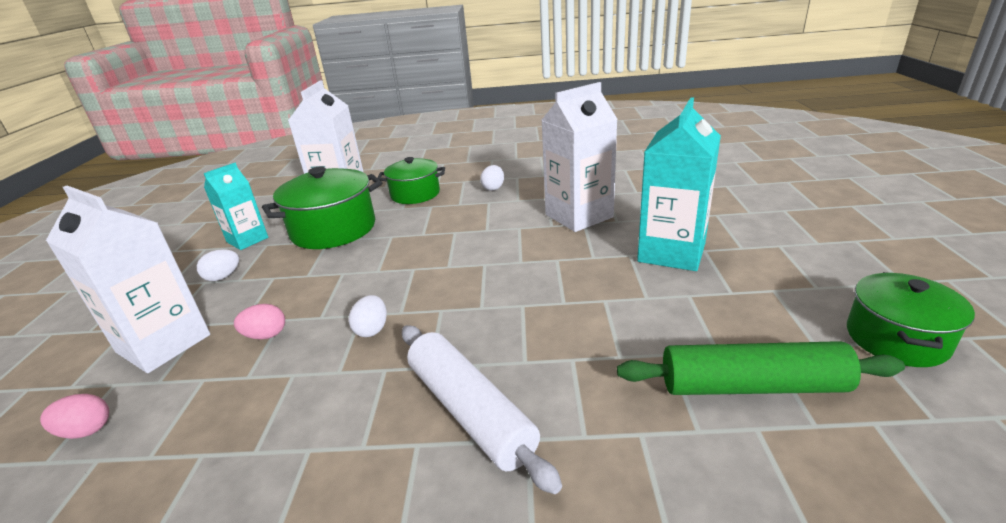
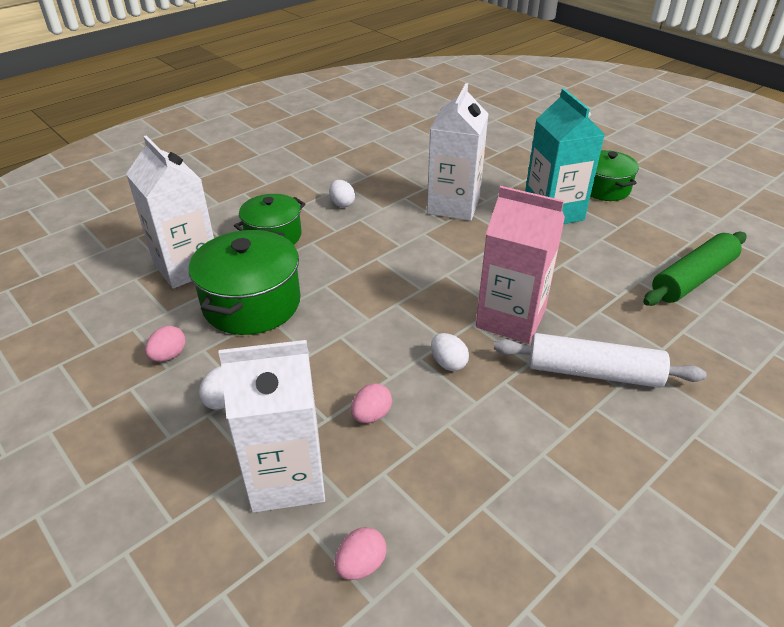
camera: 45 degrees left, 10 degrees up
turquoise carton [204,163,268,250] -> pink egg [145,326,186,362]
green pot [847,272,975,367] -> green pot moved to [590,150,639,201]
none -> pink carton [476,186,565,344]

